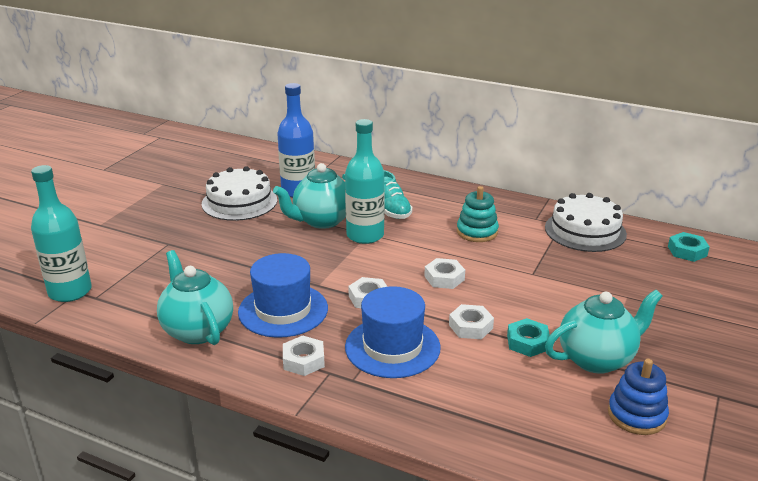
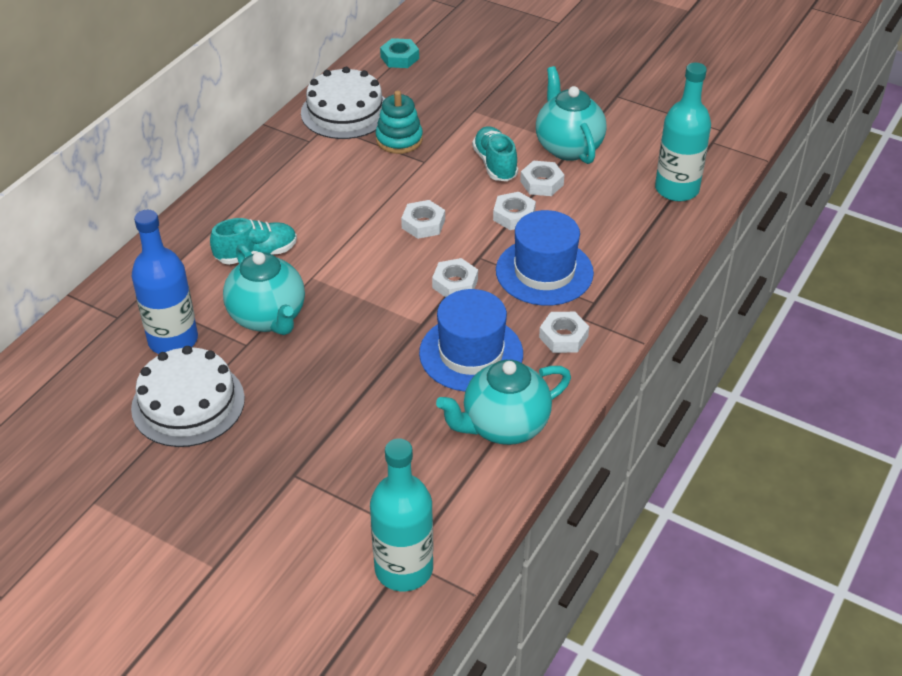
camera: 85 degrees left, 15 degrees up
turquoise bottle [345,119,385,244] -> turquoise bottle moved to [655,63,711,201]
turquoise stacking toy [457,186,499,242] -> turquoise stacking toy moved to [375,90,423,154]
turquoise nut [507,318,550,357] -> white nut [520,161,564,196]
blue stacking toy [608,359,669,435] -> none
none -> turquoise shoe [472,126,518,181]

